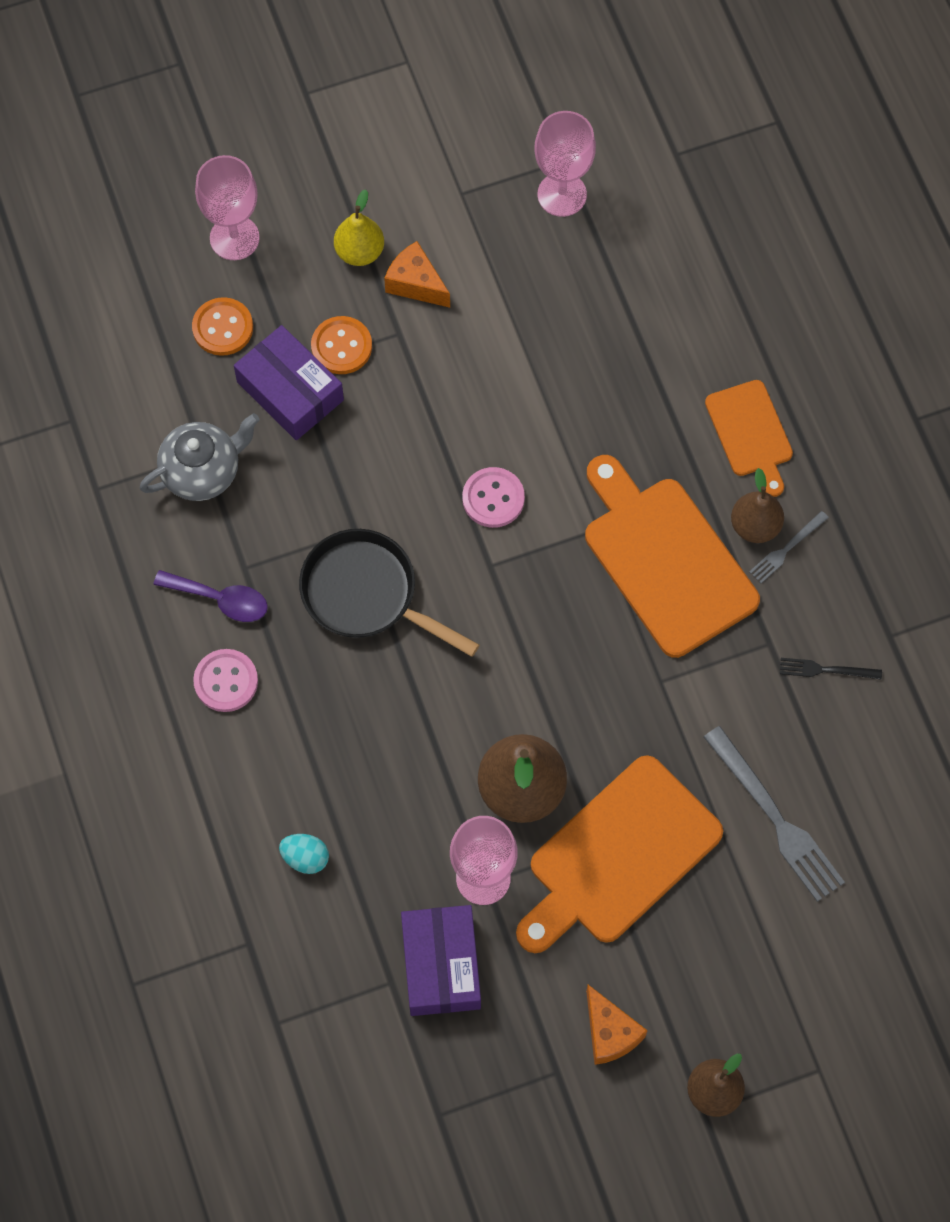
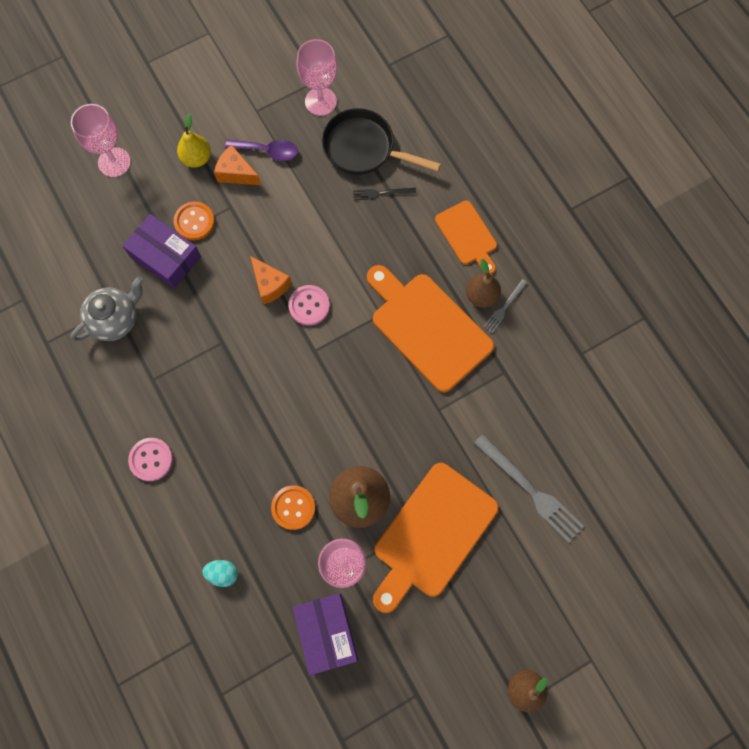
camera: 10 degrees left, 5 degrees up
purple spoon [153,570,268,622] -> purple spoon moved to [225,140,298,161]
orange button [192,297,253,356] -> orange button moved to [271,485,315,530]
black pan [299,529,480,657] -> black pan moved to [322,108,441,175]
orange cheese [586,985,648,1065] -> orange cheese moved to [250,256,292,305]
black fork [780,658,882,680] -> black fork moved to [353,188,416,200]

